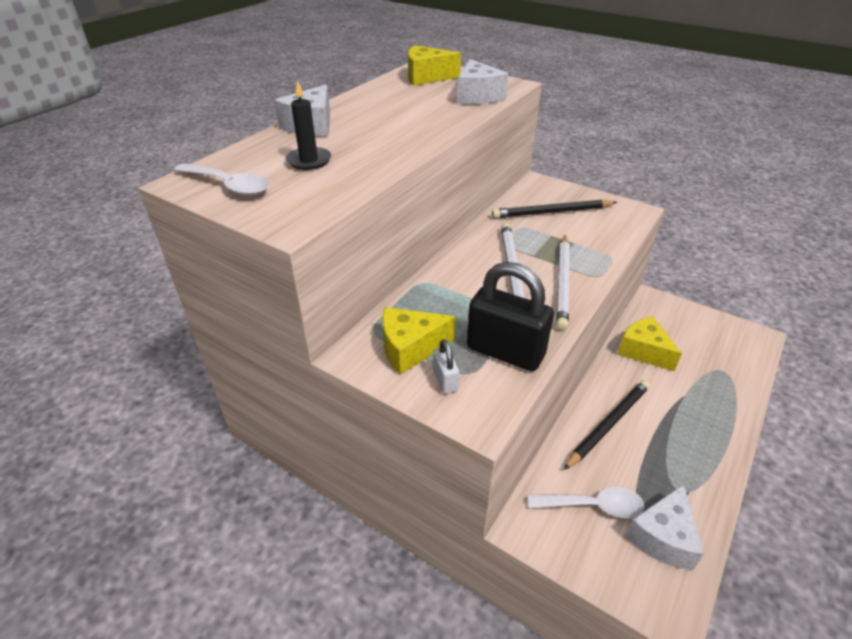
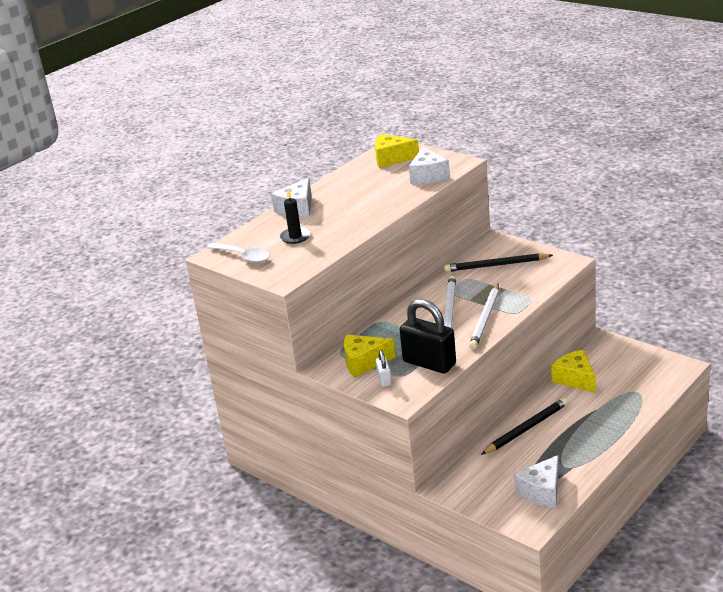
camera: 10 degrees right, 10 degrees down
white spoon [528,487,644,518] -> none

